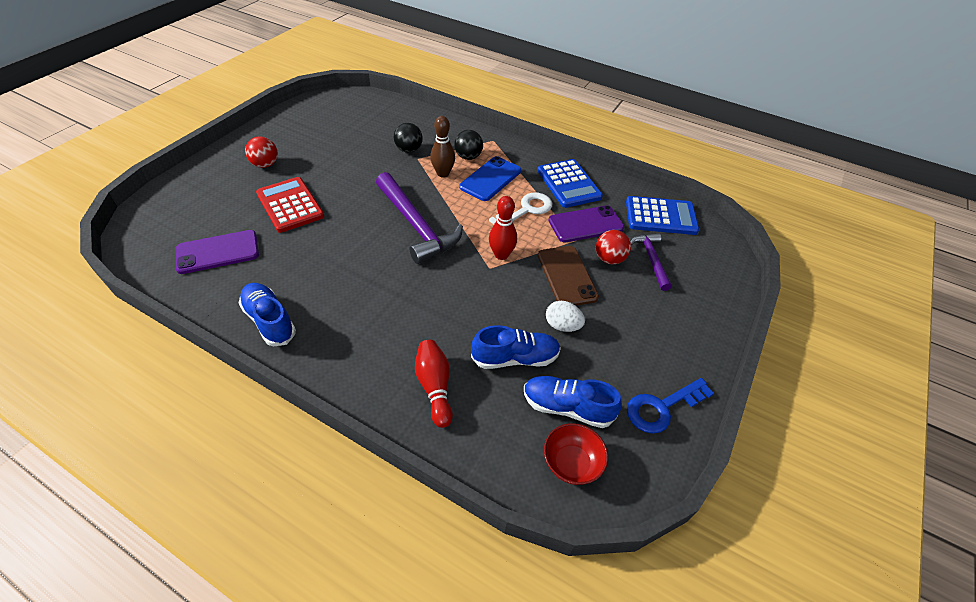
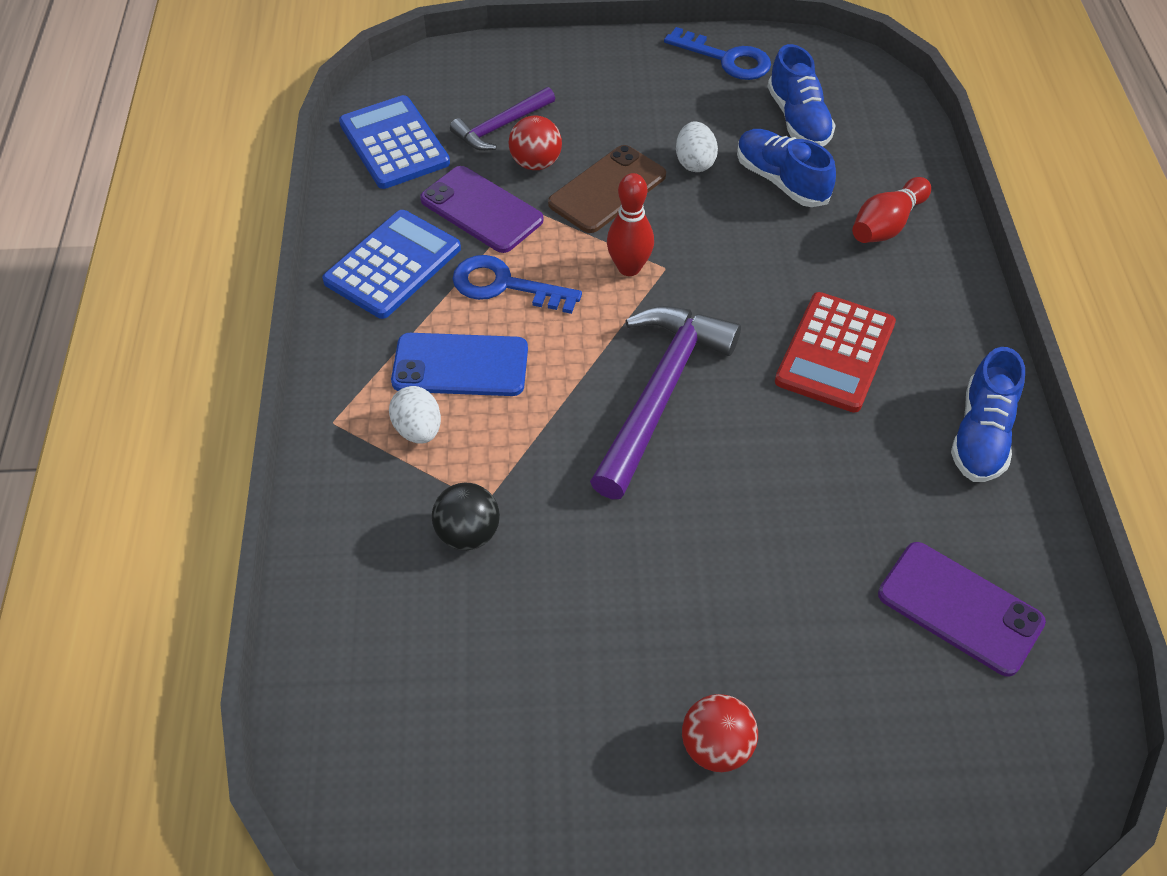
camera: 120 degrees left, 5 degrees up
red calculator [256,177,324,233] -> red calculator moved to [775,292,896,413]
brown bowling pin [430,116,455,178] -> none
black ball [454,130,483,160] -> white egg [389,386,441,443]
white key [489,193,552,225] -> blue key [453,255,582,314]
red bowl [544,423,608,485] -> none

